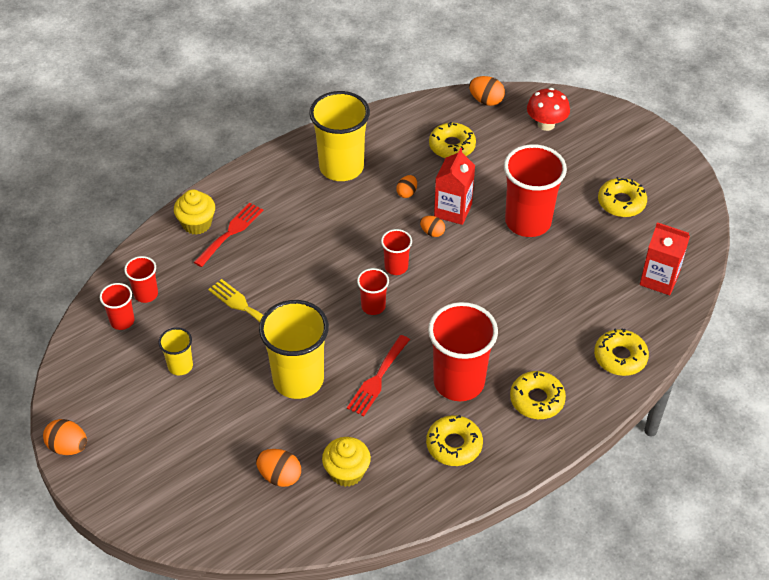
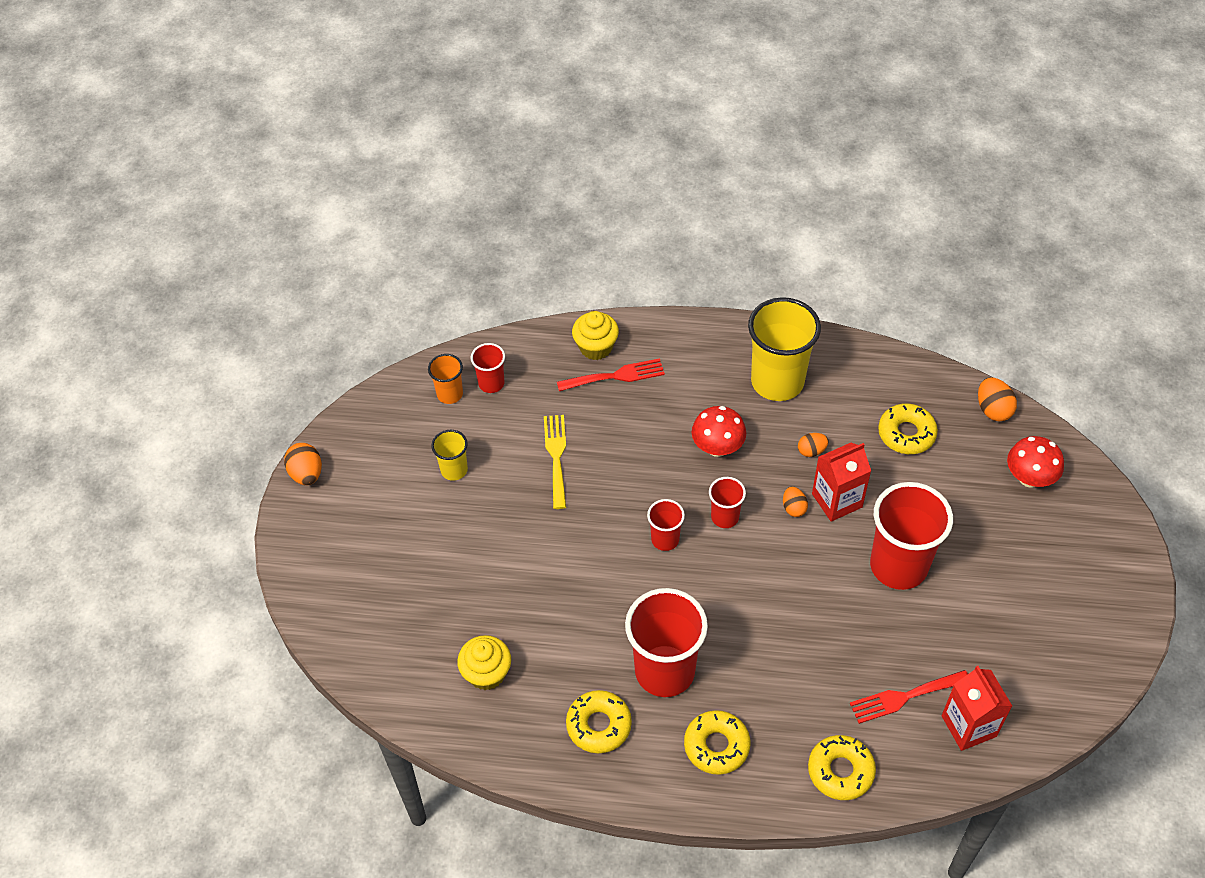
camera: 45 degrees right, 5 degrees up
red cup [100,283,135,330] -> orange cup [428,354,463,404]
orange egg [256,449,301,487] -> none
yellow cup [259,300,329,399] -> none
red fork [347,335,410,416] -> red fork moved to [850,670,968,724]
yellow donut [598,177,647,217] -> none
none -> red mushroom [692,406,746,457]

